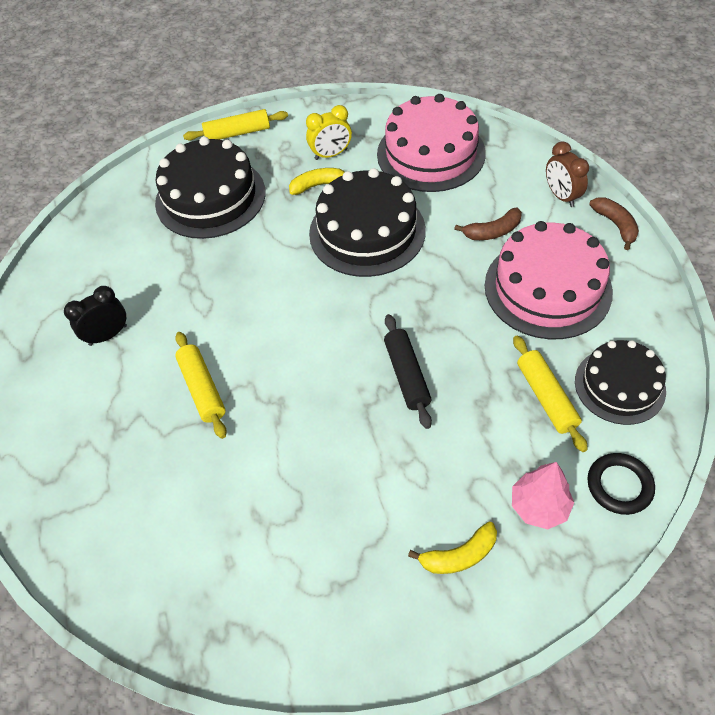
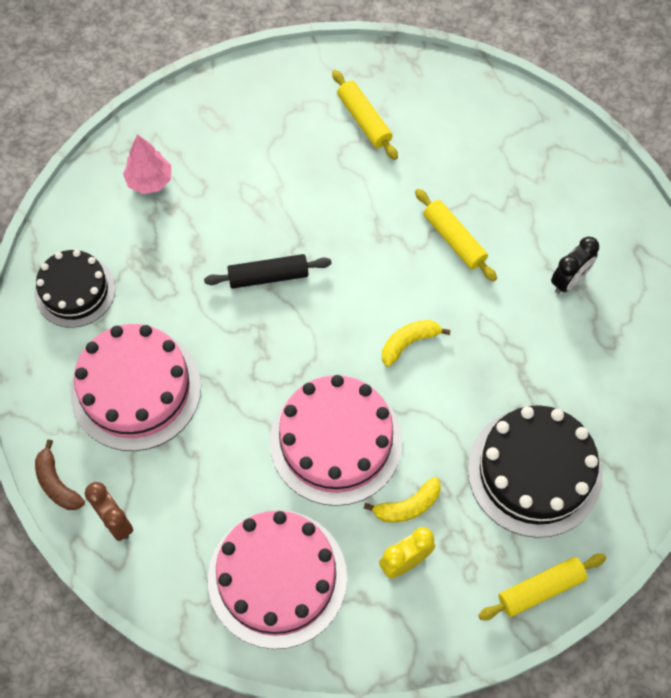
camera: 165 degrees right, 10 degrees up
black cake [309,168,426,277] -> pink cake [270,375,403,506]
black rolling pin [384,314,432,429] -> black rolling pin turned 75 degrees counterclockwise [204,254,332,288]
yellow banana [408,522,497,574] -> yellow banana moved to [382,320,451,367]
brown banana [454,208,522,240] -> none
yellow rolling pin [513,336,588,452] -> yellow rolling pin moved to [332,70,398,160]
black ring [587,453,655,515] -> none

